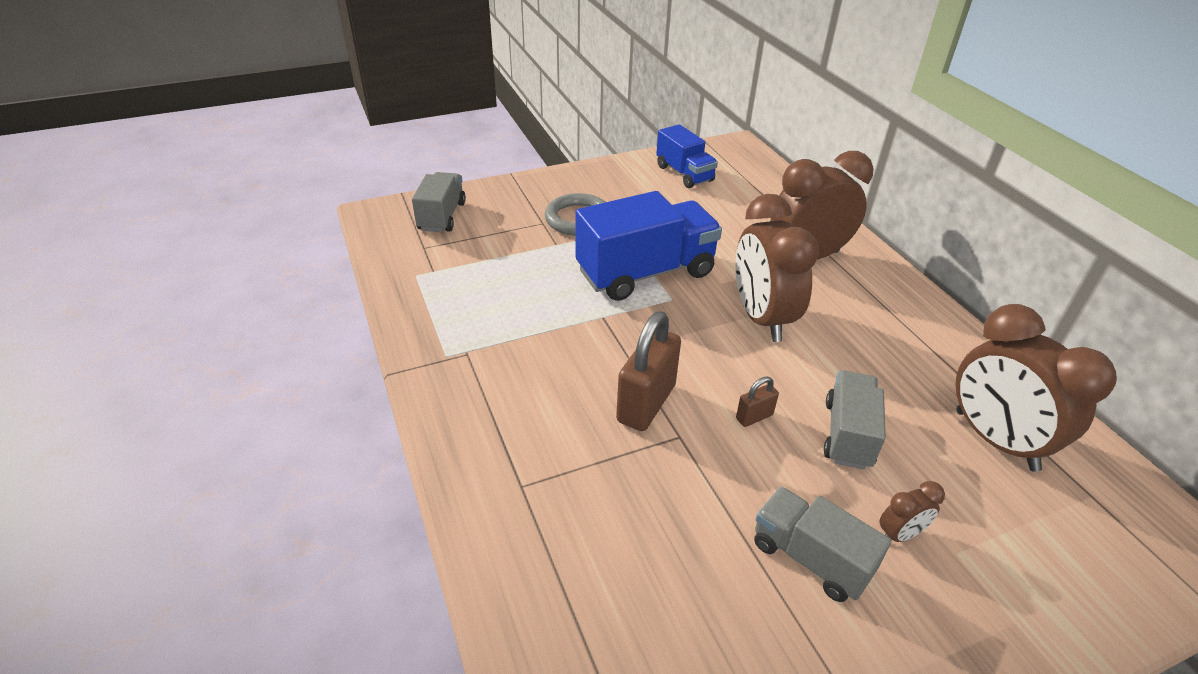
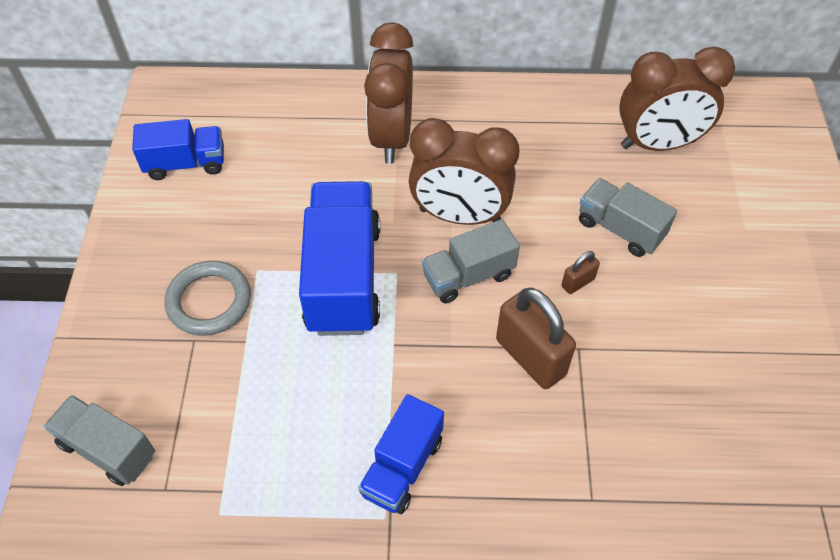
camera: 65 degrees left, 15 degrees up
brown padlock [736,376,779,427] -> brown padlock turned 60 degrees clockwise [561,251,600,294]
grey truck [754,487,892,602] -> grey truck moved to [422,219,520,303]
brown clock [879,481,945,542] -> none
none -> blue truck [358,394,444,514]

